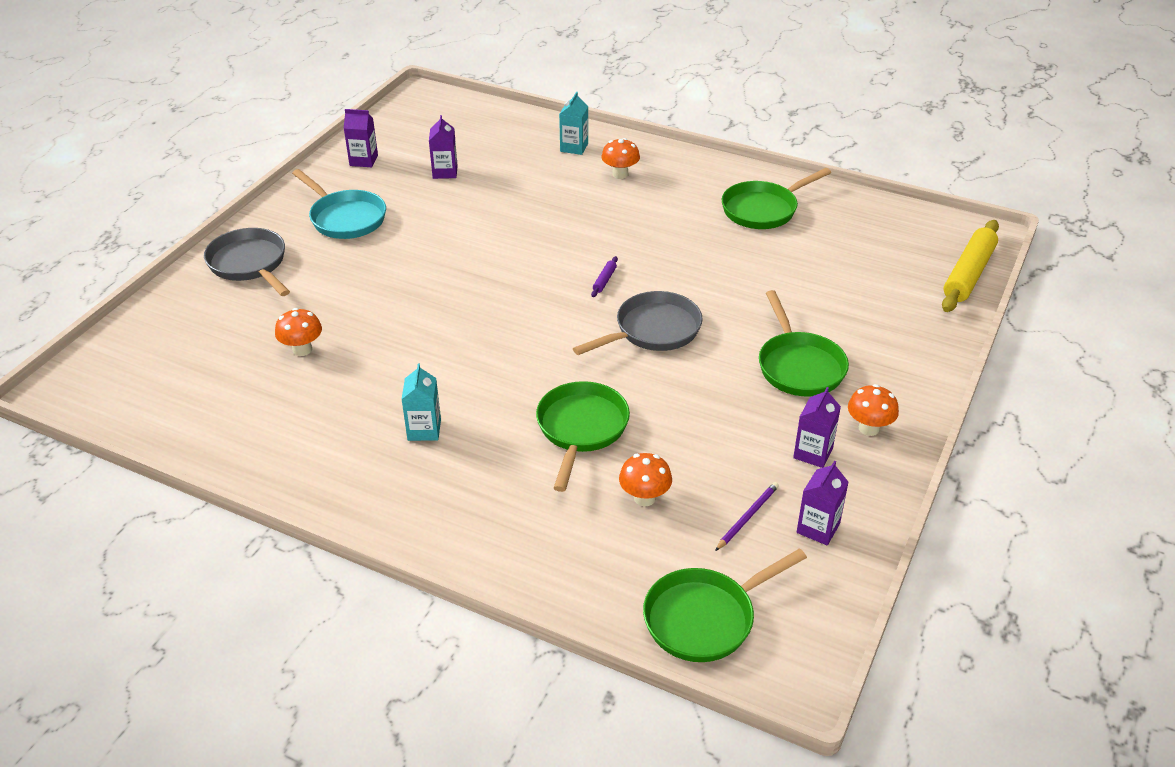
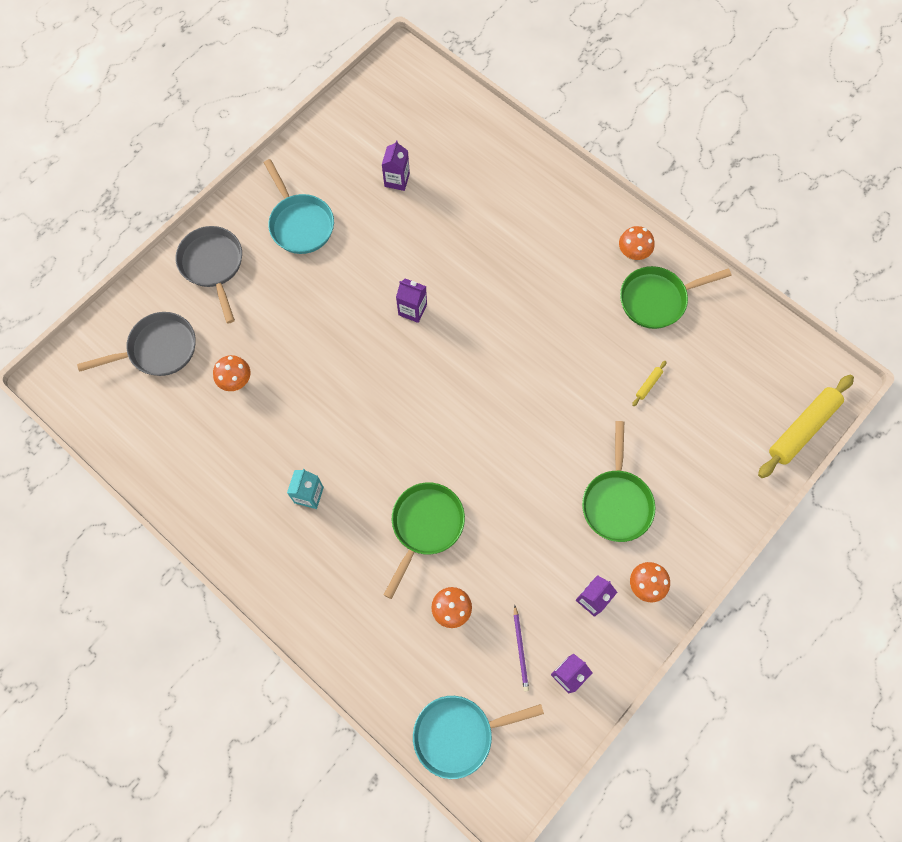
camera: 15 degrees right, 30 degrees up
purple carton [344,109,378,167] -> purple carton moved to [396,278,427,323]
turquoise carton [559,92,588,155] -> none
grey pan [573,291,703,355] -> grey pan moved to [77,312,196,376]
purple rolling pin [591,256,618,297] -> none
orange mushroom [601,138,640,179] -> orange mushroom moved to [619,226,654,260]
green pan [643,549,807,662] -> turquoise pan [413,696,544,779]
purple pencil [715,482,779,551] -> purple pencil turned 120 degrees clockwise [514,605,529,692]
none -> yellow rolling pin [632,361,667,406]

